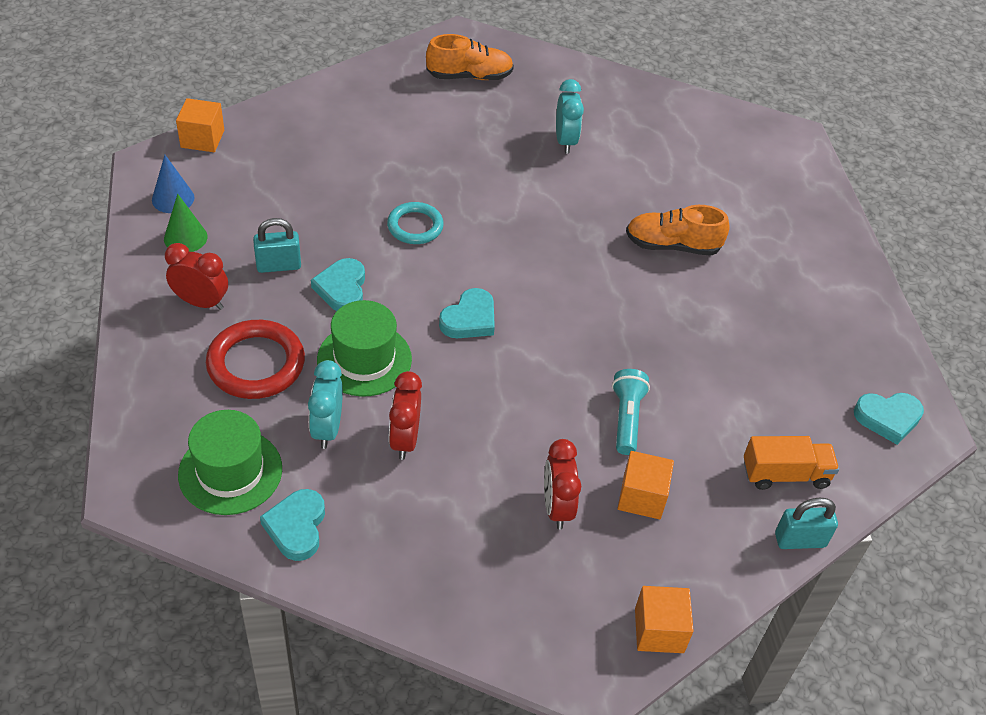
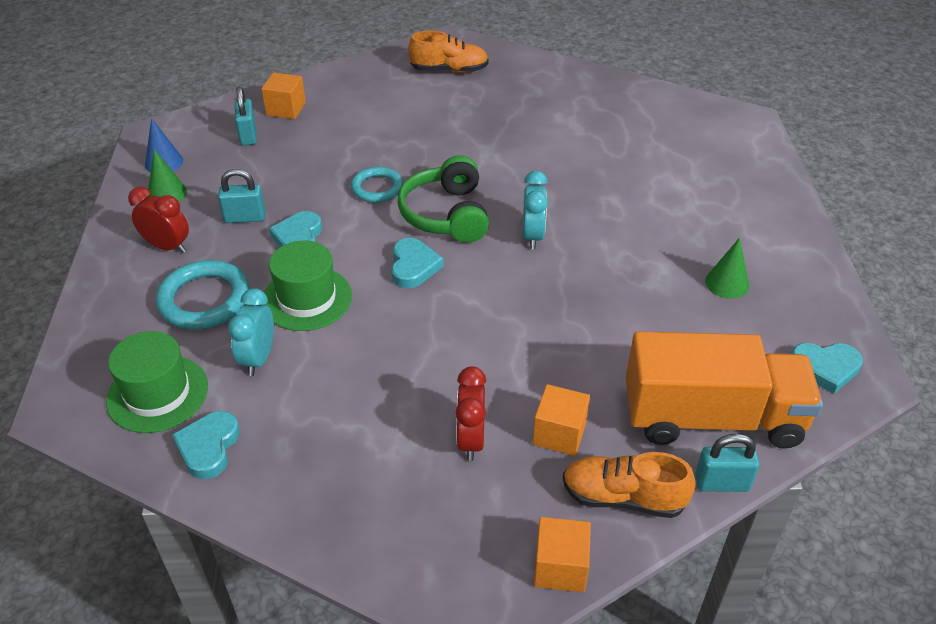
camera: 10 degrees right, 5 degrees down
orange cube [176,98,224,152] -> orange cube moved to [261,72,306,119]
red ring [206,320,305,399] -> turquoise ring [156,260,250,329]
red clock [389,371,422,460] -> none
turquoise heart [439,288,495,338] -> turquoise heart turned 45 degrees counterclockwise [391,238,444,288]
turquoise clock [556,79,584,154] -> turquoise clock moved to [523,171,548,249]
turquoise flashlight [612,369,650,455] -> none
orange shoe [626,205,730,256] -> orange shoe moved to [563,452,696,518]
orange truck [744,436,839,490] -> orange truck [626,331,823,449], size x1.97
none -> turquoise padlock [235,87,257,146]
none -> green headphones [397,155,489,243]
none -> green cone [705,238,749,299]

